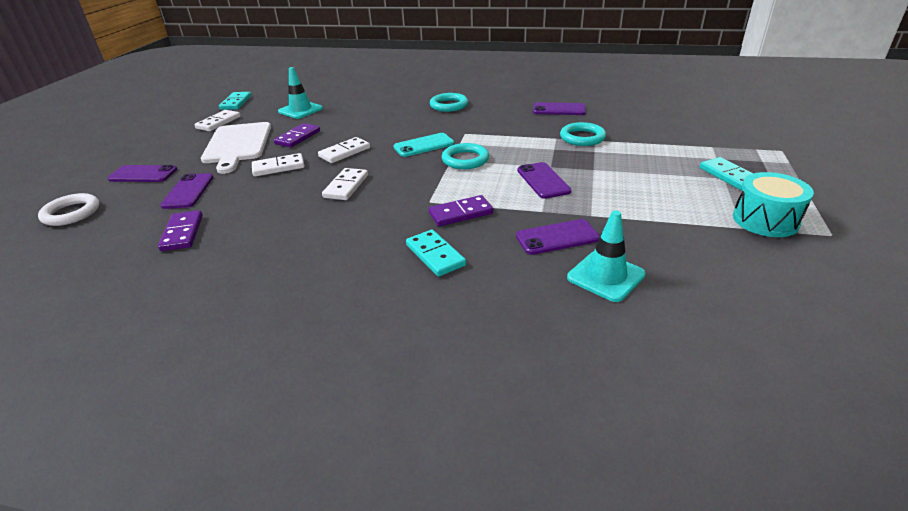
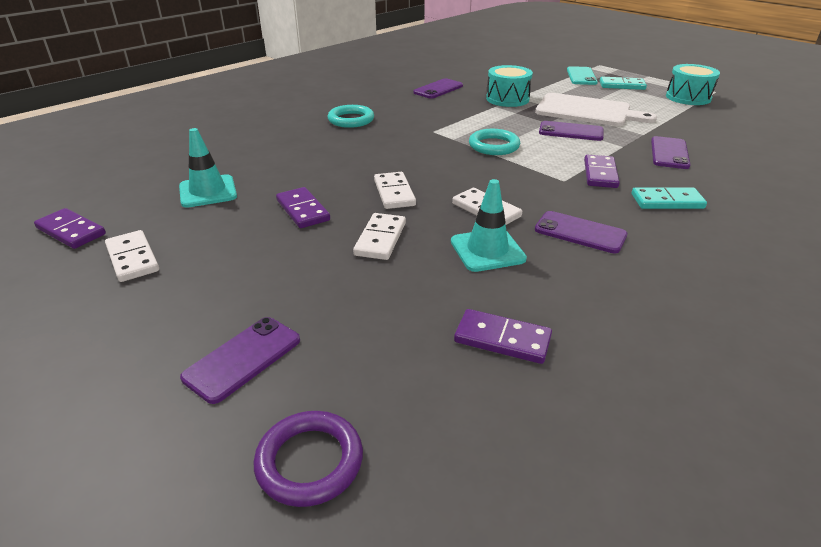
camera: 60 degrees left, 0 degrees up
white ring [38,193,99,226] -> purple ring [254,411,363,507]
purple phone [160,173,213,209] -> purple phone moved to [535,211,627,253]
white cutting board [201,122,271,174] -> white cutting board moved to [535,93,657,126]
turquoise domino [219,92,251,110] -> purple domino [34,208,106,249]
turquoise phone [393,133,454,157] -> turquoise phone moved to [567,66,598,85]
turquoise ring [560,122,606,146] -> turquoise drum [486,65,533,107]
turquoise traffic cone [567,210,646,302] -> turquoise traffic cone moved to [451,179,527,272]

